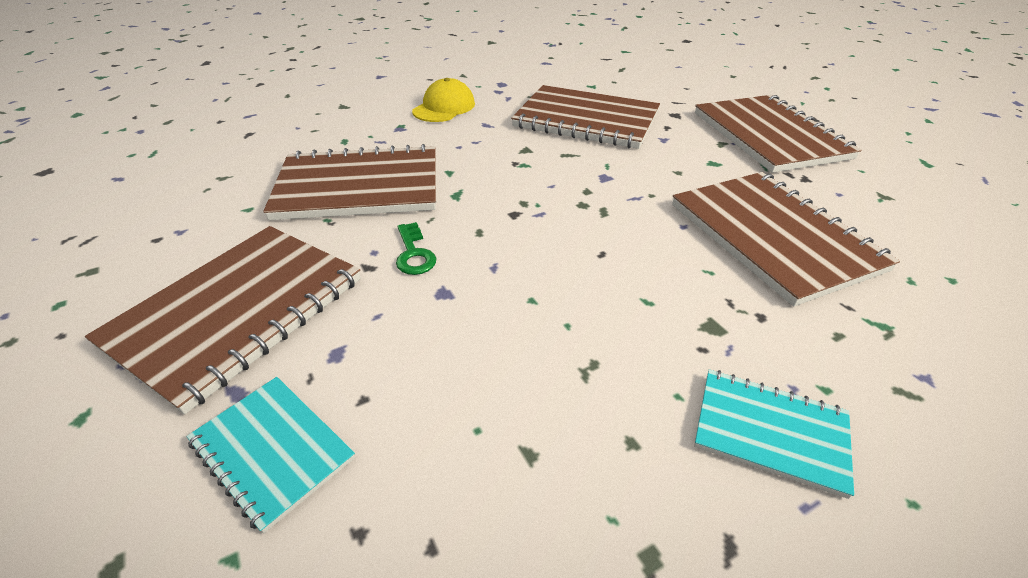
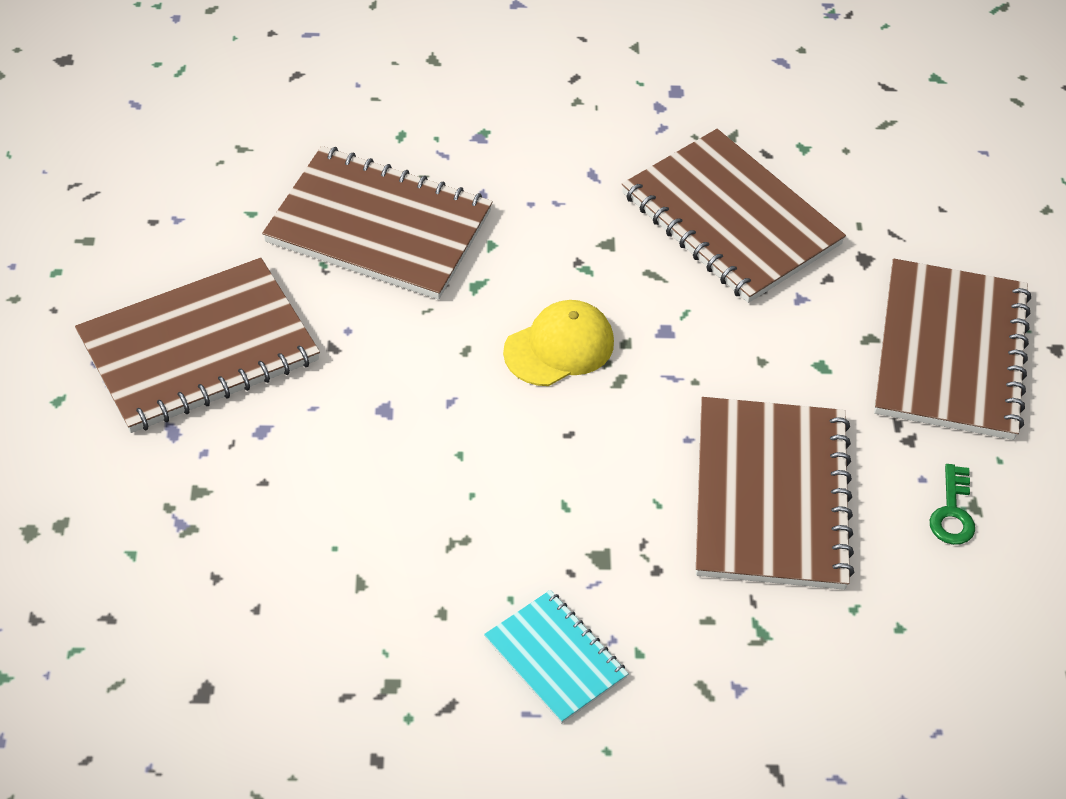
camera: 25 degrees right, 10 degrees up
turquoise notebook [187,377,355,533] -> none
green key [396,222,436,275] -> green key moved to [930,464,975,545]
yellow cap [412,78,475,122] -> yellow cap moved to [503,300,614,386]

